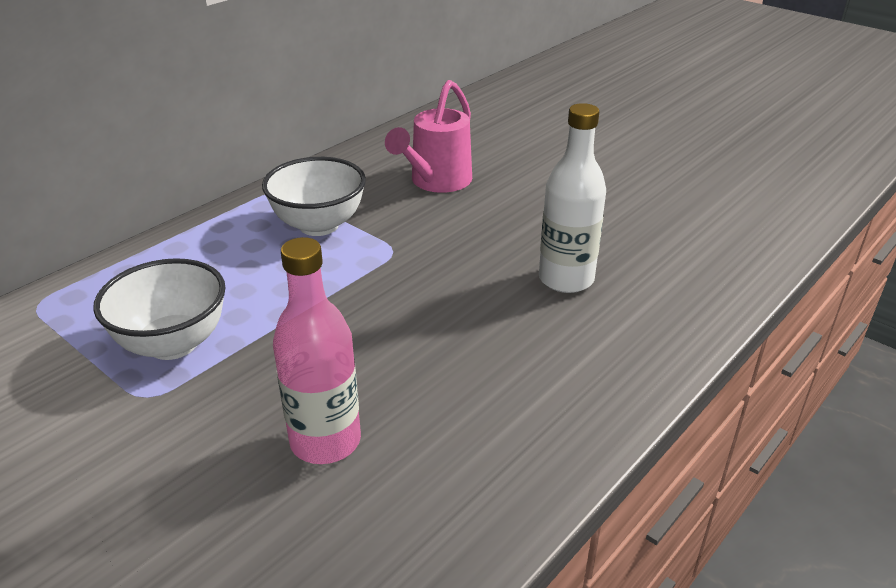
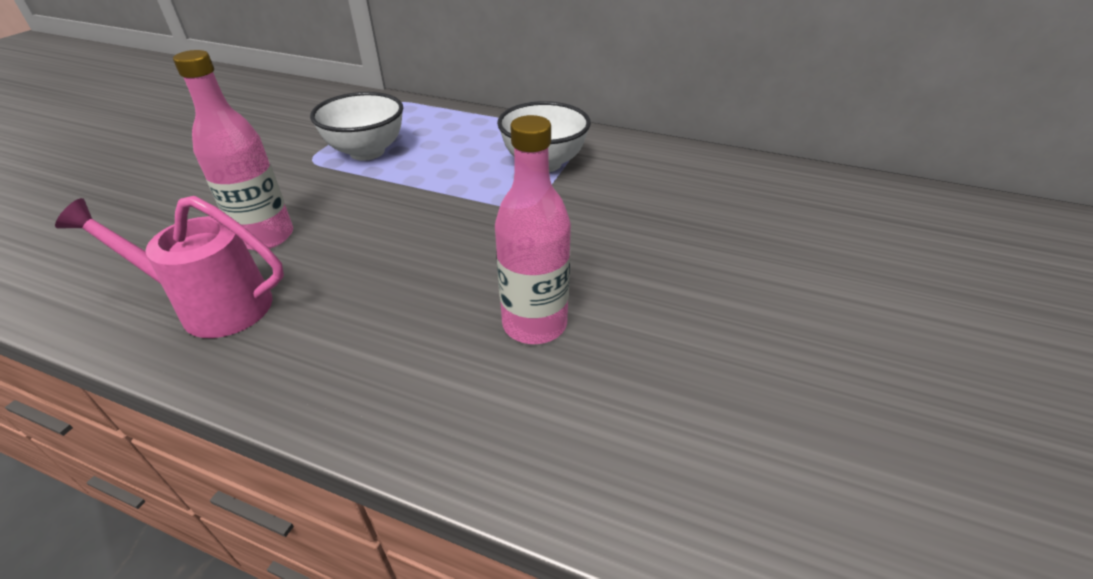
camera: 70 degrees right, 5 degrees up
pink watering can [385,80,472,193] -> pink watering can moved to [55,196,284,338]
white bottle [539,103,606,293] -> pink bottle [495,115,571,344]

